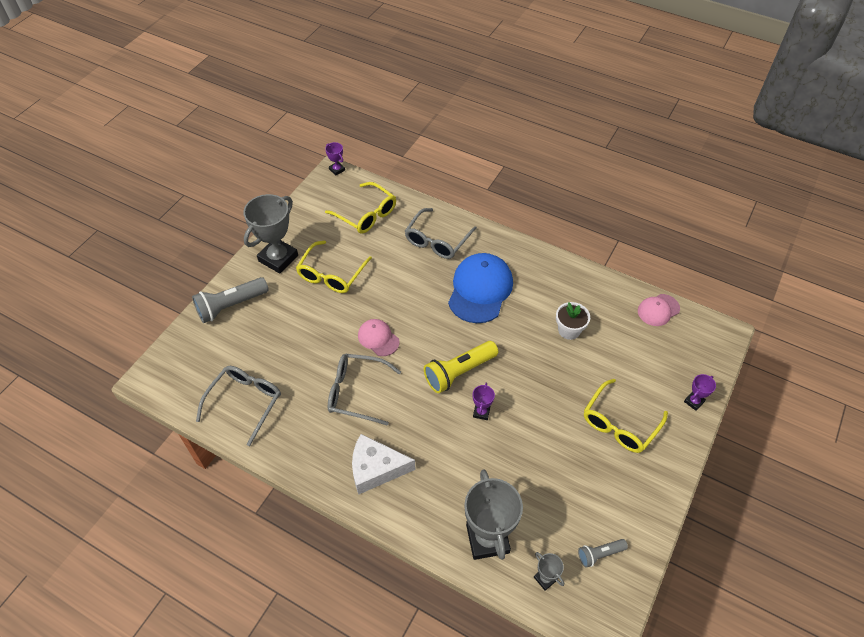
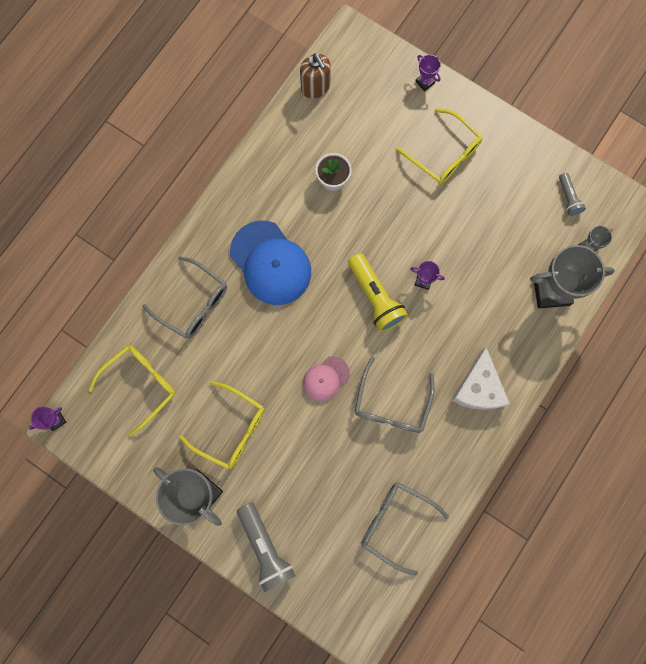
camera: 85 degrees left, 25 degrees up
blue cap [448,253,513,323] -> blue cap turned 150 degrees counterclockwise [230,221,311,305]
pink cap [638,294,680,326] -> brown soap dispenser [300,53,331,99]

